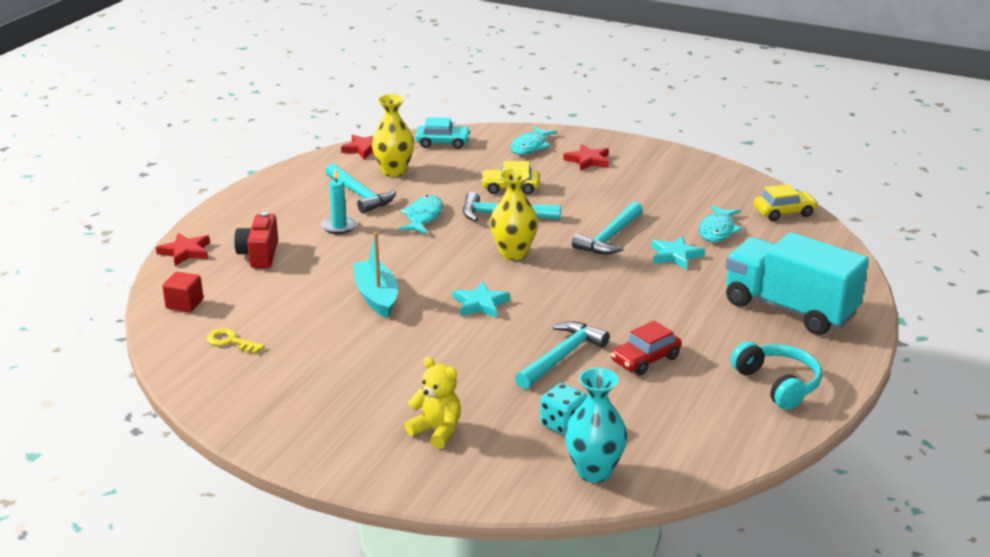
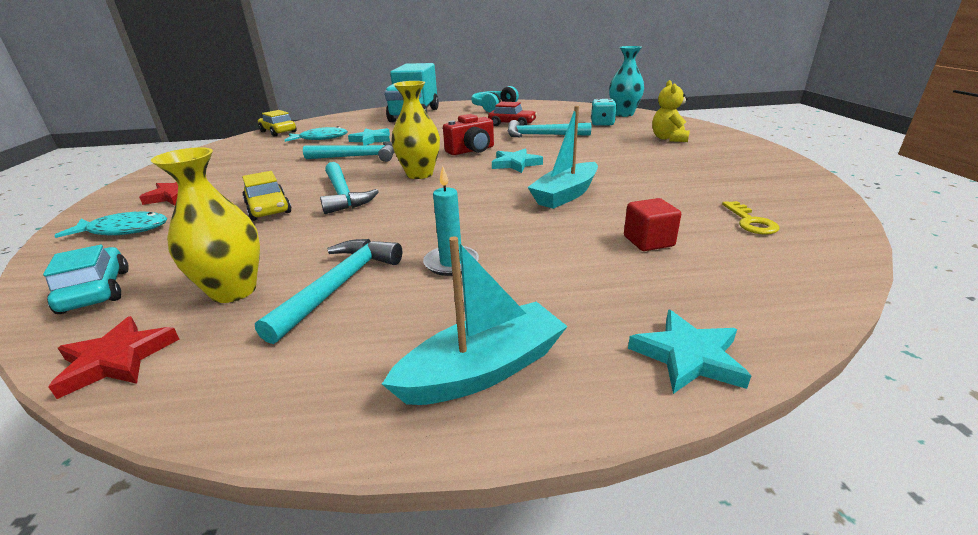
camera: 120 degrees left, 0 degrees up
red star [156,233,210,266] -> turquoise star [628,310,751,394]
red cube [162,272,203,312] -> red cube moved to [624,198,681,251]
red camera [234,212,278,268] -> red camera moved to [443,114,494,155]
turquoise fish [398,195,443,234] -> none
none -> turquoise boat [382,236,568,405]

